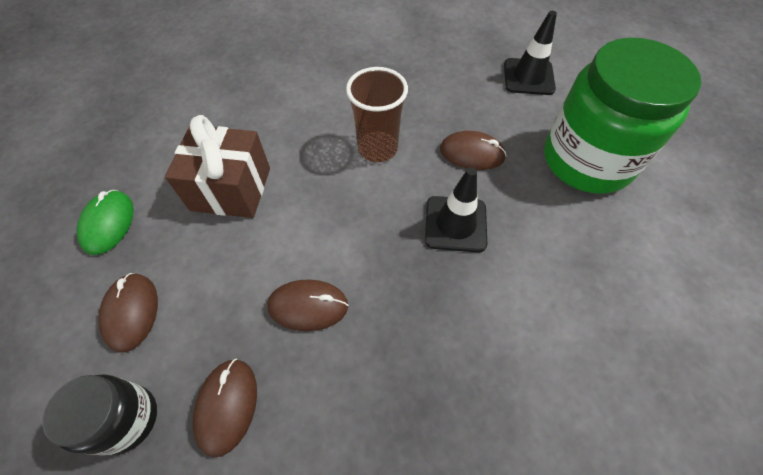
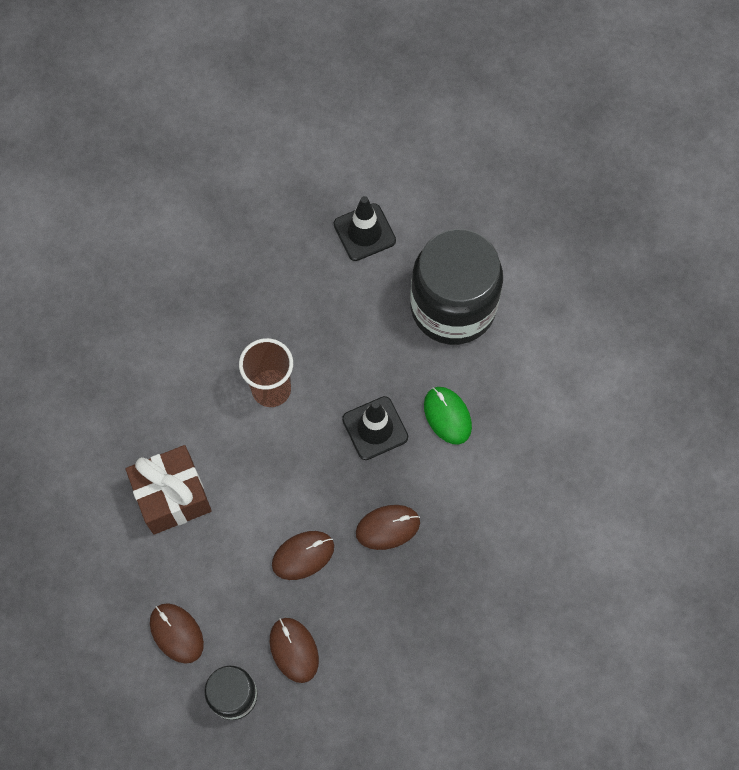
camera: 30 degrees left, 10 degrees up
green mouse [77,190,134,255] -> green mouse moved to [424,387,472,445]
brown mouse [440,131,507,170] -> brown mouse moved to [356,505,420,550]
green jar [544,38,701,194] -> black jar [410,229,503,345]

